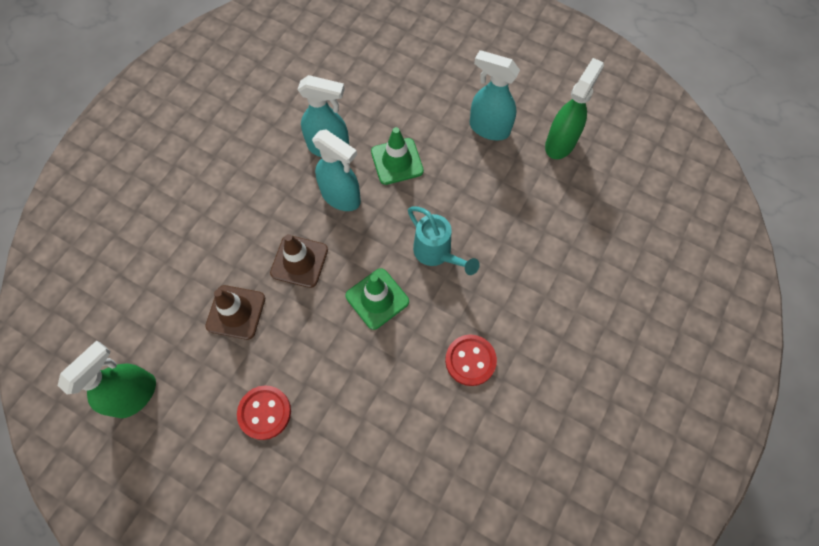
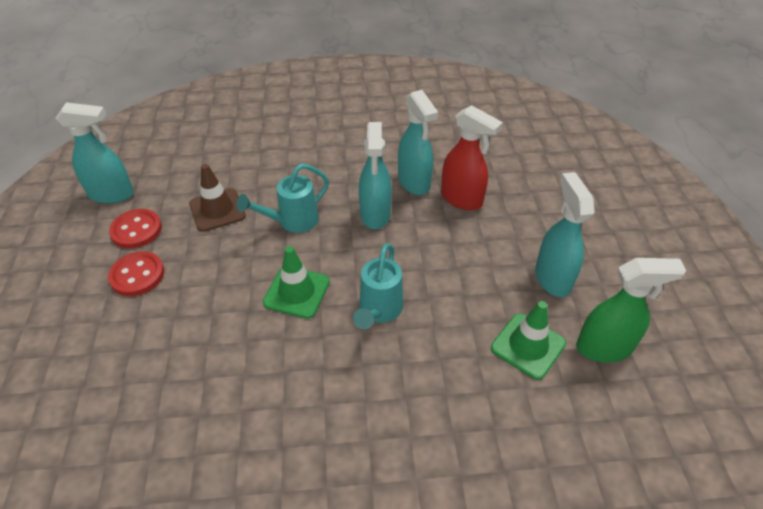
camera: 55 degrees right, 20 degrees down
green spray bottle [58,341,156,418] -> turquoise spray bottle [56,102,134,204]
brown traffic cone [270,234,328,288] -> turquoise watering can [236,164,329,233]
green traffic cone [371,127,424,185] -> green traffic cone moved to [491,301,566,380]
red button [445,335,497,386] -> red button moved to [109,209,162,249]
none -> red spray bottle [441,105,503,210]

